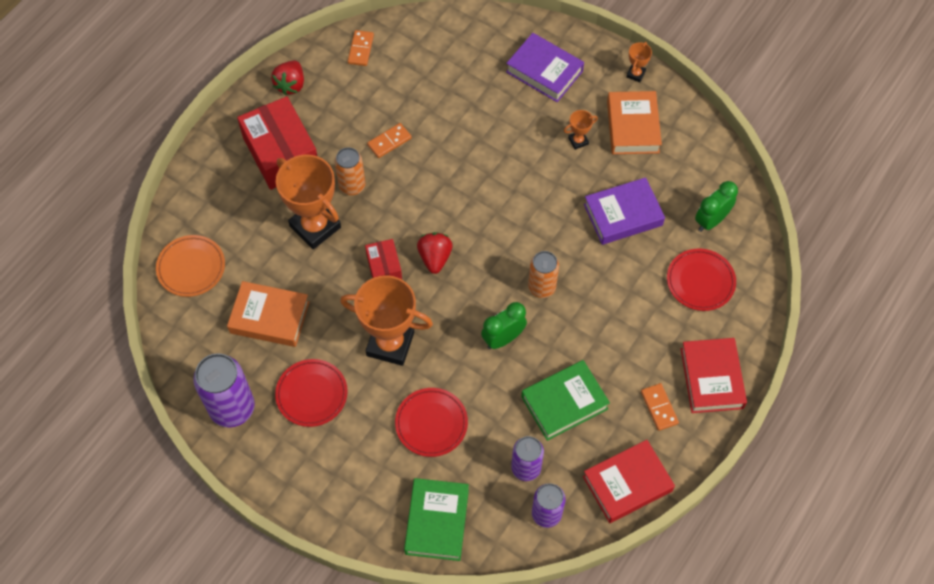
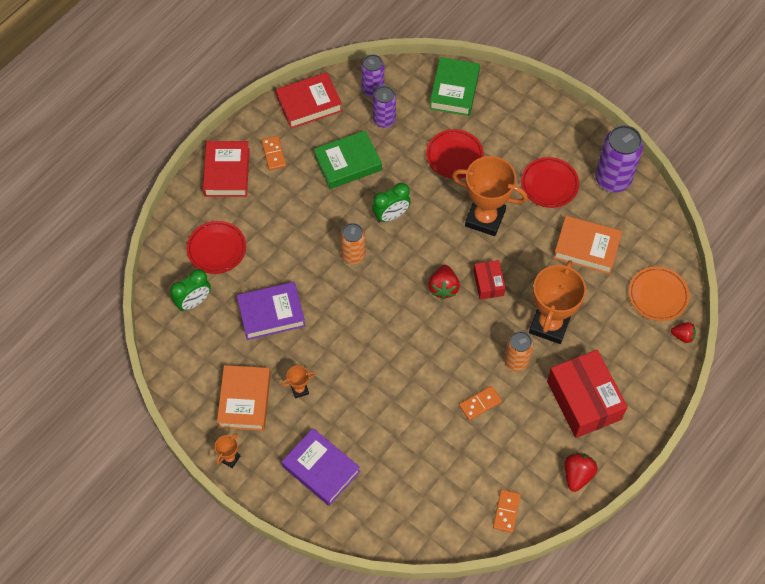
camera: 175 degrees left, 0 degrees up
orange trophy [276,155,341,249] -> orange trophy turned 60 degrees clockwise [529,260,586,344]
none -> red strawberry [671,322,696,343]

